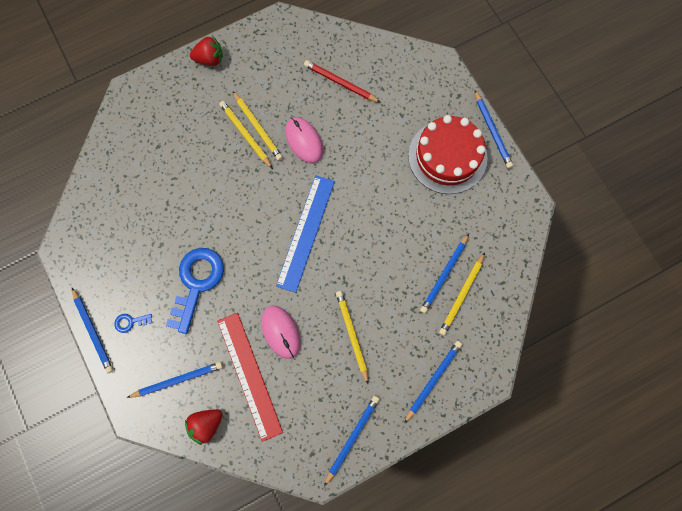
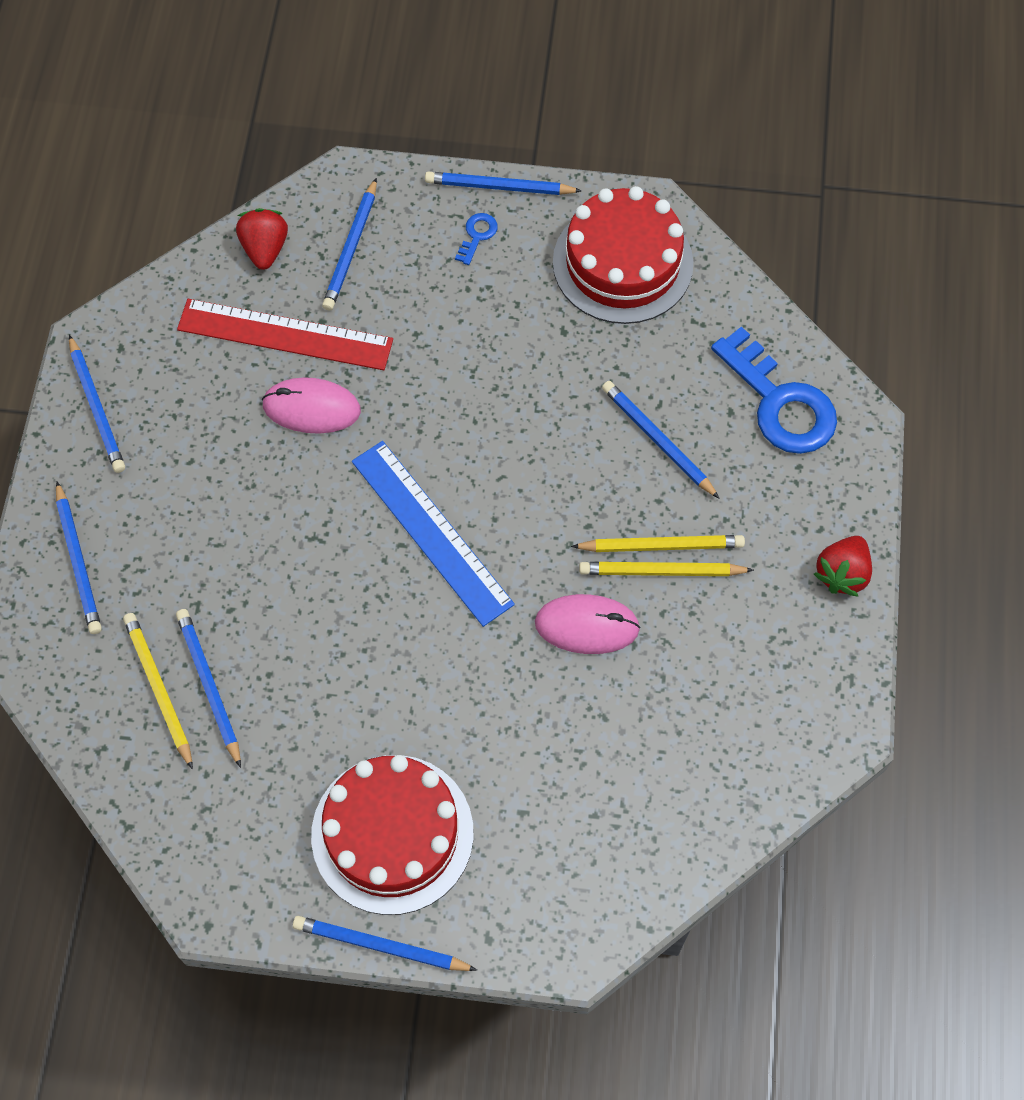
camera: 125 degrees right, 10 degrees down
blue key [166,248,224,334] -> blue key moved to [711,326,837,454]
red pencil [304,60,381,103] -> none
yellow pencil [336,291,368,384] -> none
none -> red cake [553,186,693,324]
none -> blue pencil [602,381,720,499]

